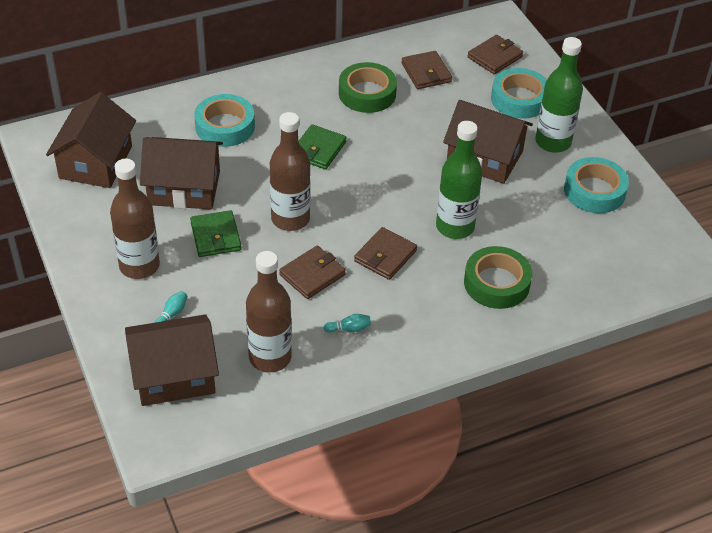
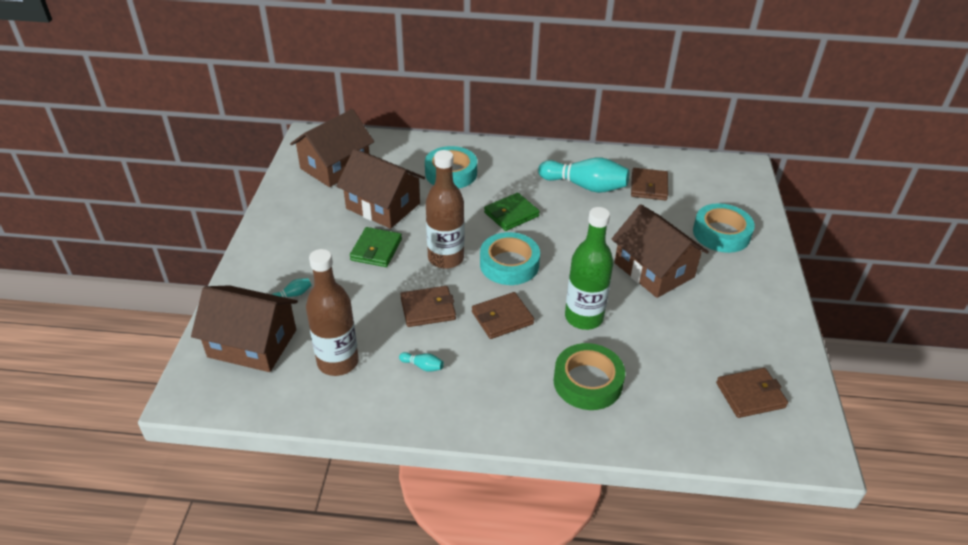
camera: 30 degrees right, 5 degrees down
brown bottle [110,159,160,279] -> none
green tape [339,62,397,113] -> turquoise bowling pin [538,158,629,193]
brown wallet [468,35,523,74] -> brown wallet moved to [716,368,788,418]
green bottle [535,37,583,153] -> none
turquoise tape [564,157,629,213] -> turquoise tape moved to [480,232,540,285]

